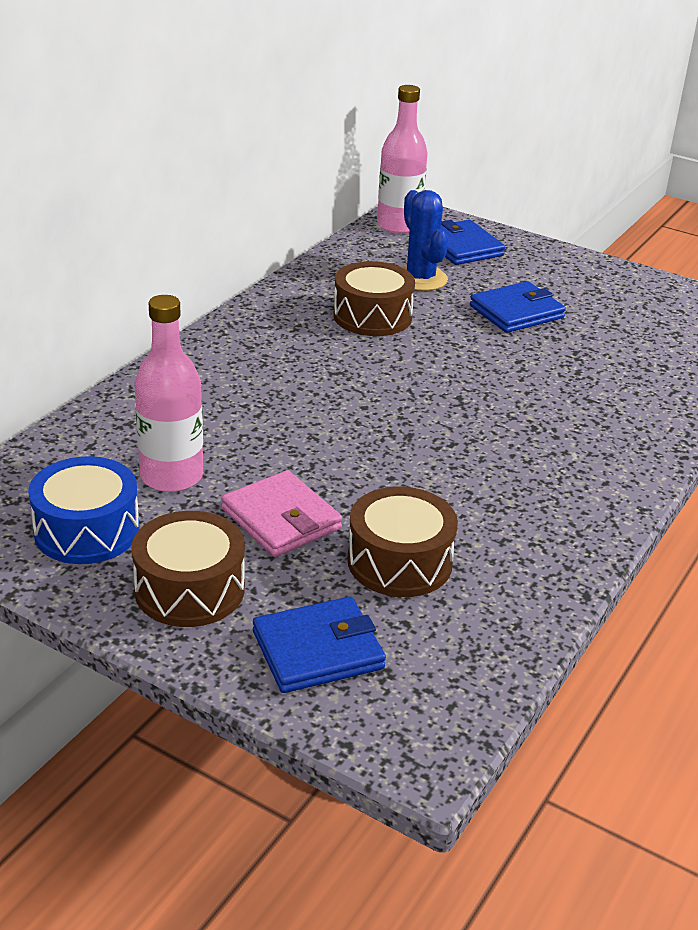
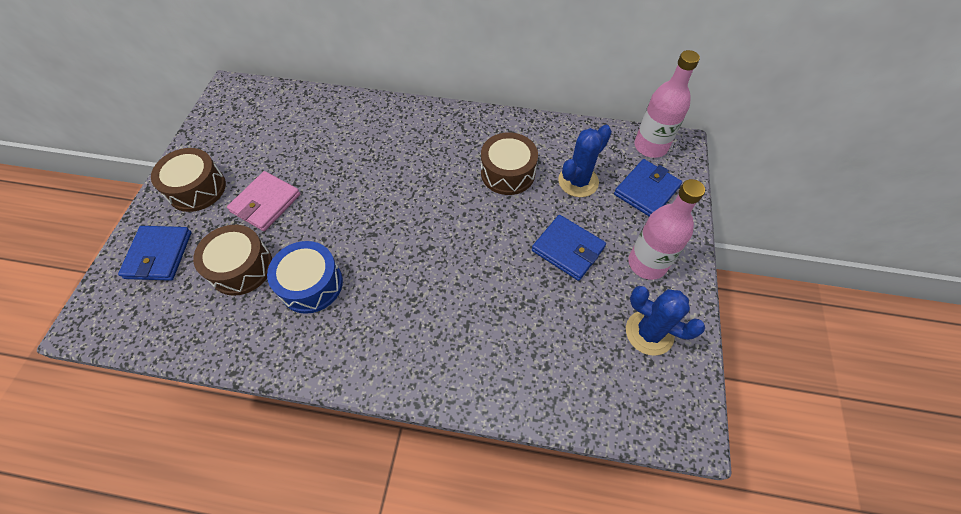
camera: 70 degrees right, 25 degrees up
blue drum [28,456,139,564] -> blue drum moved to [267,241,343,314]
pink bottle [134,295,203,492] -> pink bottle moved to [628,179,705,280]
blue wallet [253,597,386,693] -> blue wallet turned 45 degrees clockwise [118,226,191,281]
none -> blue cactus [626,286,705,356]

